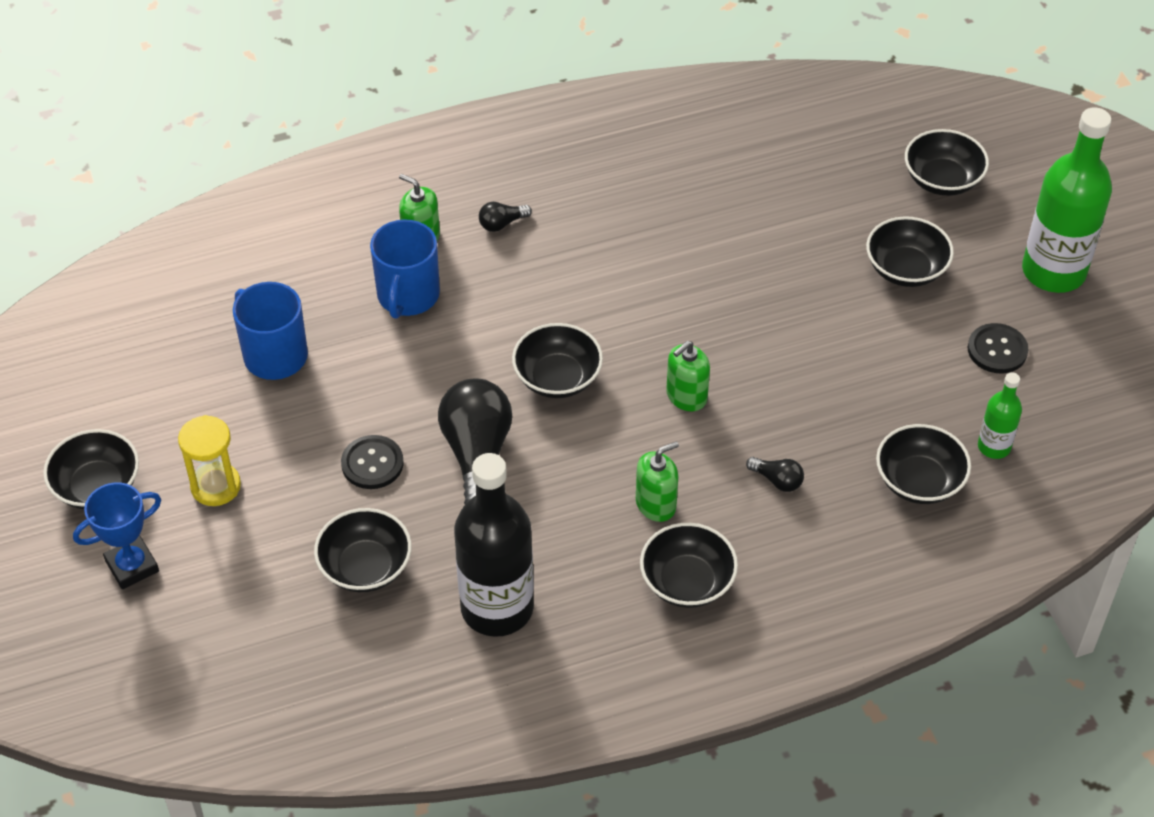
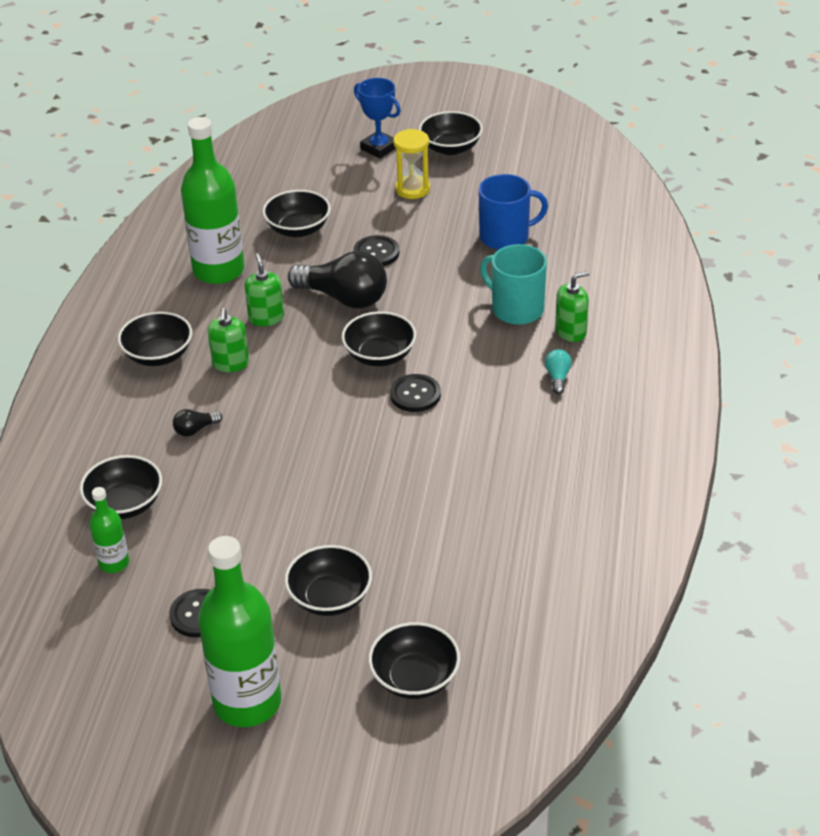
camera: 120 degrees right, 10 degrees down
blue trophy [73,482,161,589] -> blue trophy turned 45 degrees counterclockwise [354,78,401,158]
blue mug [370,220,440,319] -> turquoise mug [480,244,547,325]
black bottle [454,453,534,637] -> green bottle [181,117,244,284]
black light bulb [479,202,532,232] -> turquoise light bulb [545,349,572,394]
green soap dispenser [666,341,710,411] -> green soap dispenser moved to [245,253,284,326]
none -> black button [390,374,441,412]

